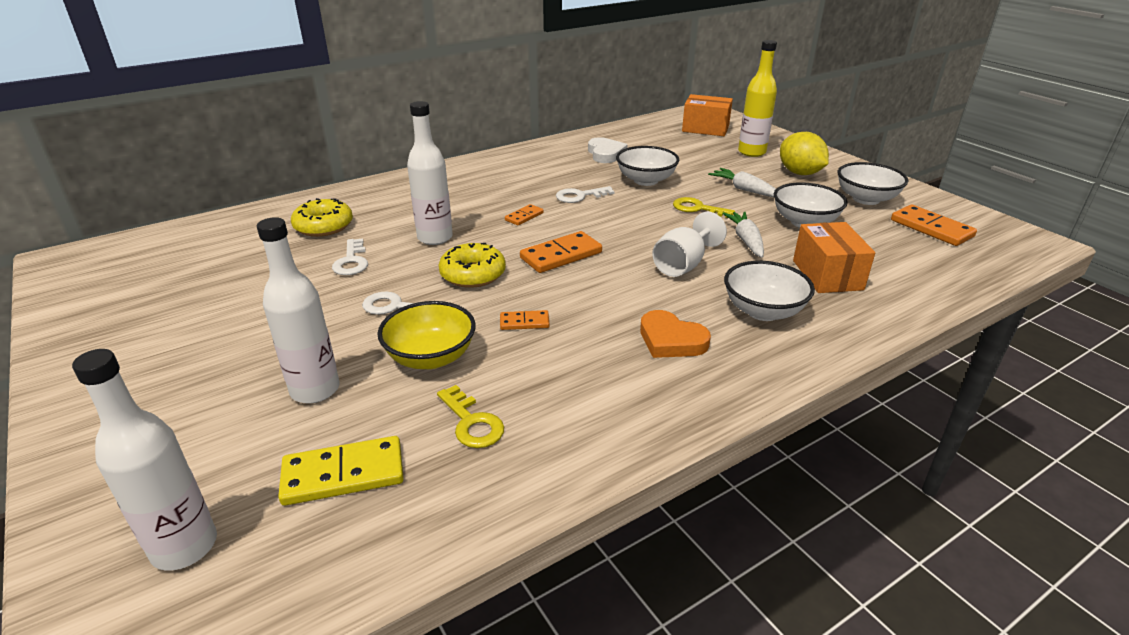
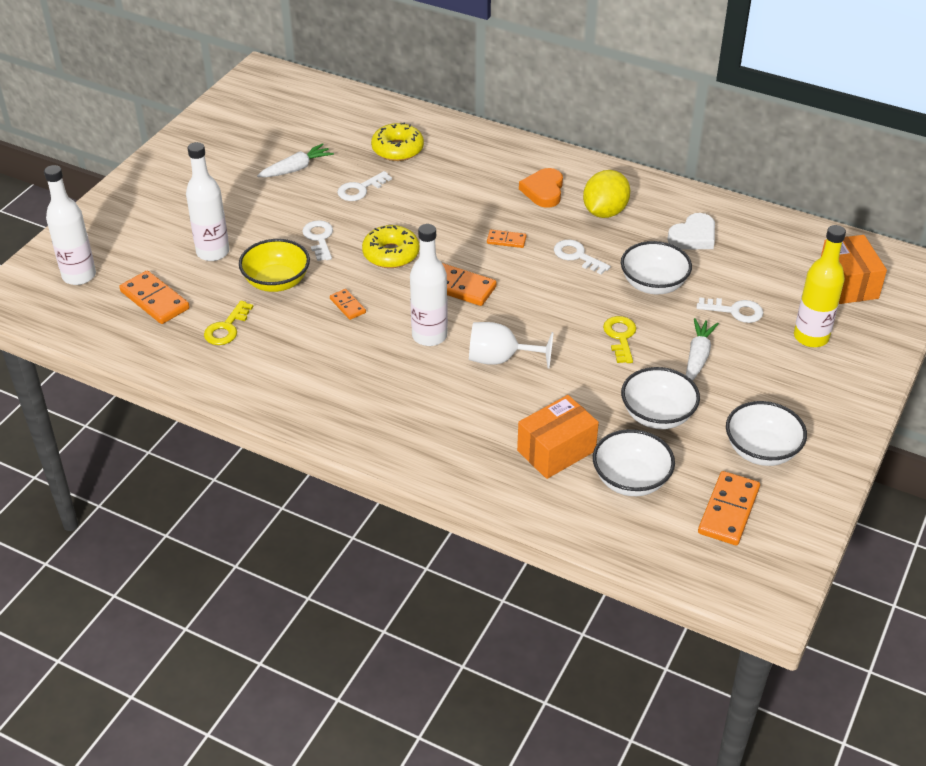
camera: 60 degrees right, 10 degrees up
yellow domino [278,436,404,506] -> orange domino [120,271,190,324]
white bottle [407,101,453,245] -> white bottle moved to [410,224,448,346]
orange heart [640,310,711,358] -> orange heart moved to [519,168,563,208]
white carrot [722,211,764,258] -> white carrot moved to [257,143,334,177]
white bowl [724,261,815,321] -> white bowl moved to [593,429,675,496]
yellow lemon [780,132,829,175] -> yellow lemon moved to [583,170,630,218]
none -> white key [697,297,763,323]

